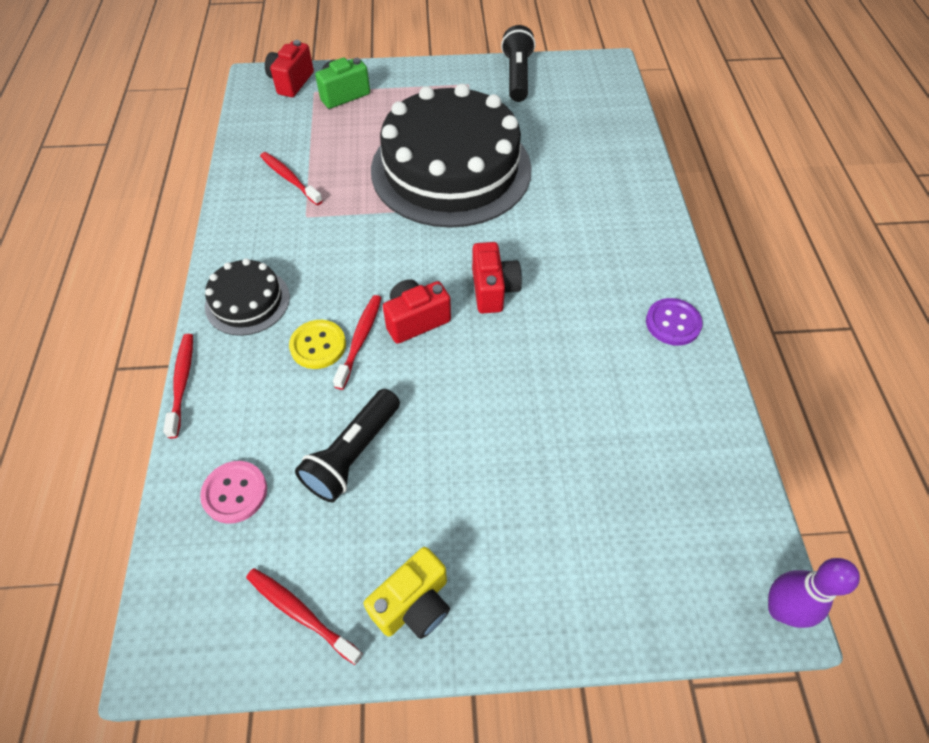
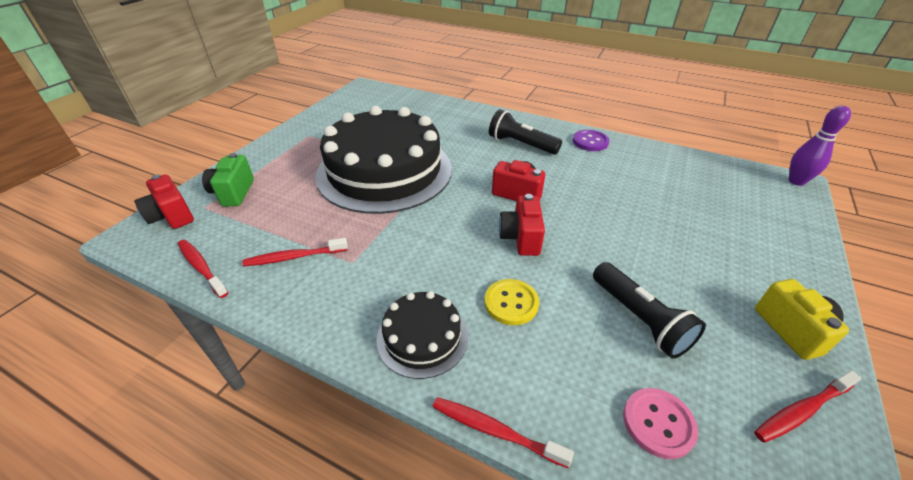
camera: 60 degrees left, 15 degrees down
red toothbrush [333,295,381,390] -> red toothbrush moved to [178,239,228,298]
black flashlight [501,25,536,102] -> black flashlight moved to [489,109,562,155]

